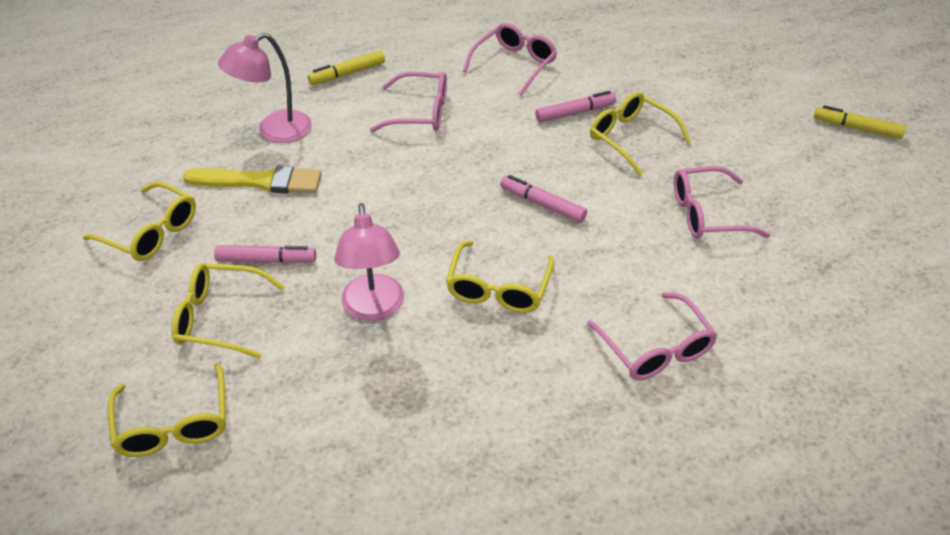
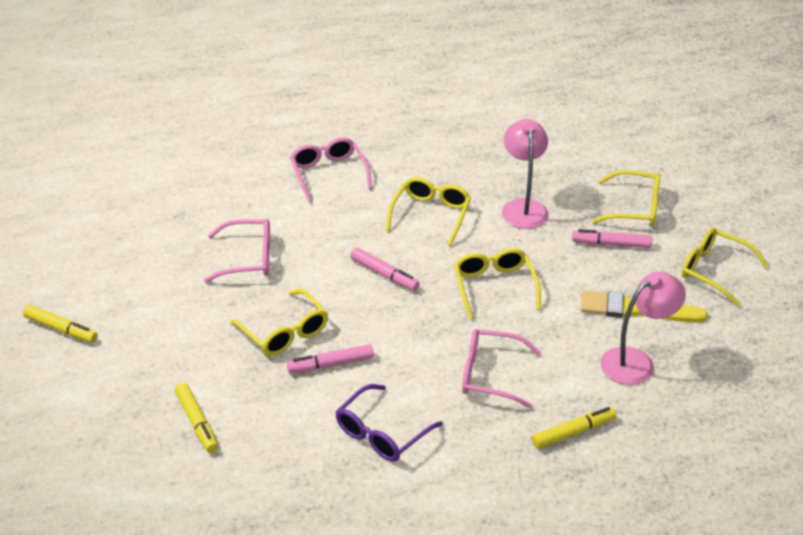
camera: 175 degrees left, 5 degrees down
yellow glasses [108,363,226,457] -> yellow glasses moved to [454,248,541,319]
pink glasses [463,23,557,96] -> purple glasses [335,384,443,462]
none -> yellow marker [175,383,218,453]

